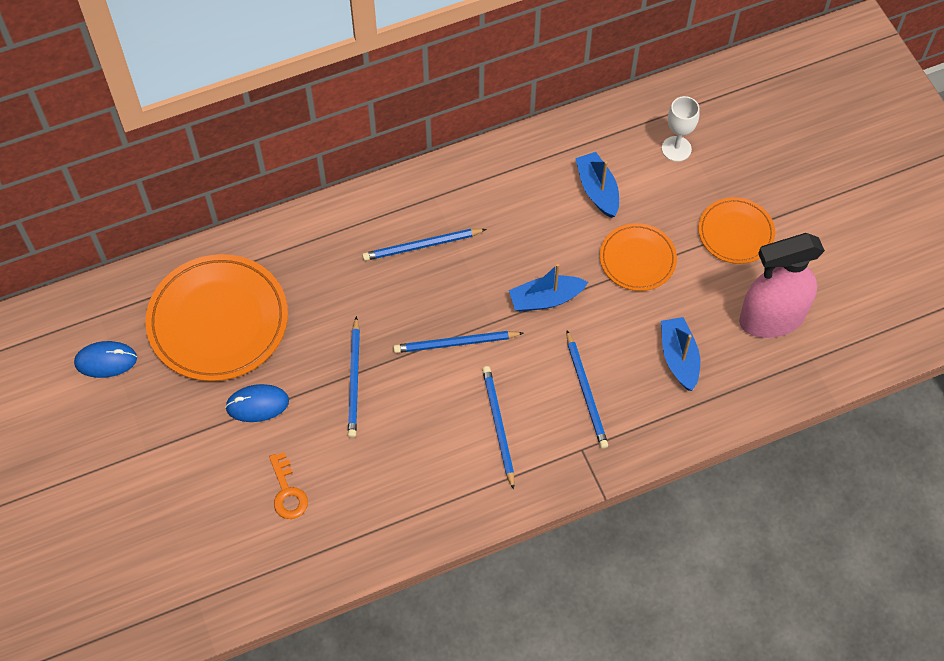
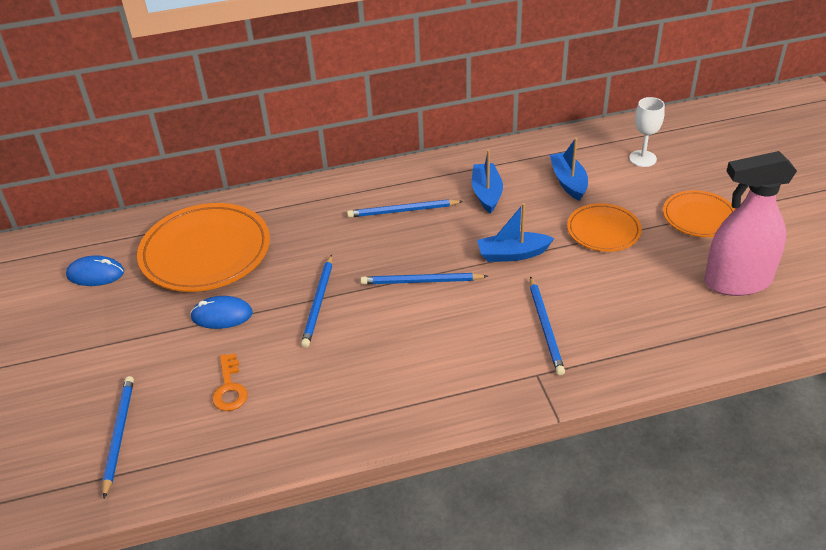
camera: 10 degrees right, 20 degrees down
blue pencil [482,366,514,490] -> blue pencil moved to [102,376,134,498]
blue boat [661,317,700,391] -> blue boat moved to [472,150,503,214]

